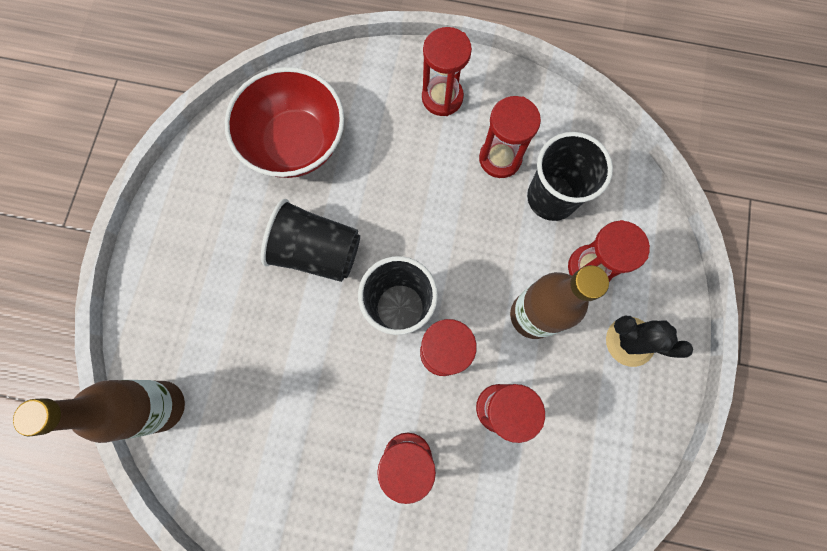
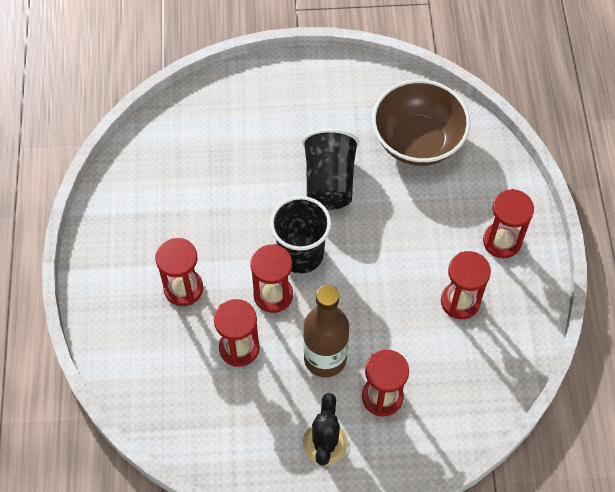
camera: 75 degrees right, 15 degrees down
brown bottle [13,380,185,443] -> none
red bowl [225,67,344,178] -> brown bowl [372,79,470,166]
black cup [527,132,613,221] -> none

